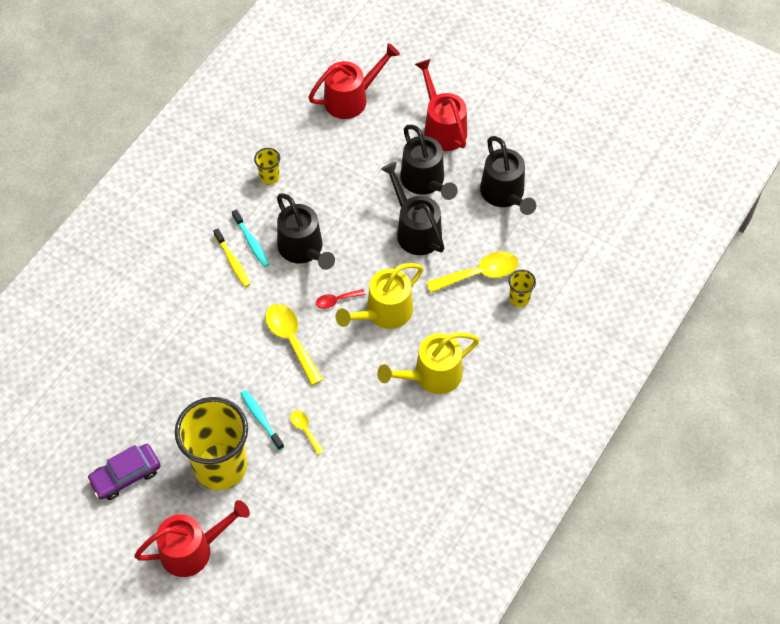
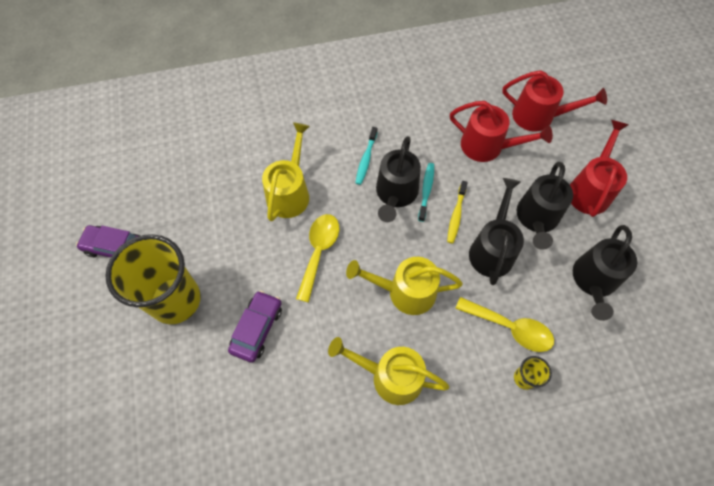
camera: 45 degrees right, 5 degrees up
red watering can [134,500,250,577] -> red watering can moved to [450,101,553,162]
yellow toothbrush [213,228,250,287] -> yellow toothbrush moved to [447,181,468,244]
turquoise toothbrush [240,390,284,450] -> turquoise toothbrush moved to [418,163,434,222]
yellow cup [254,148,280,185] -> none
yellow spoon [290,410,324,455] -> purple car [228,291,282,363]
red spoon [316,289,365,309] -> none
none -> yellow watering can [262,123,310,221]

